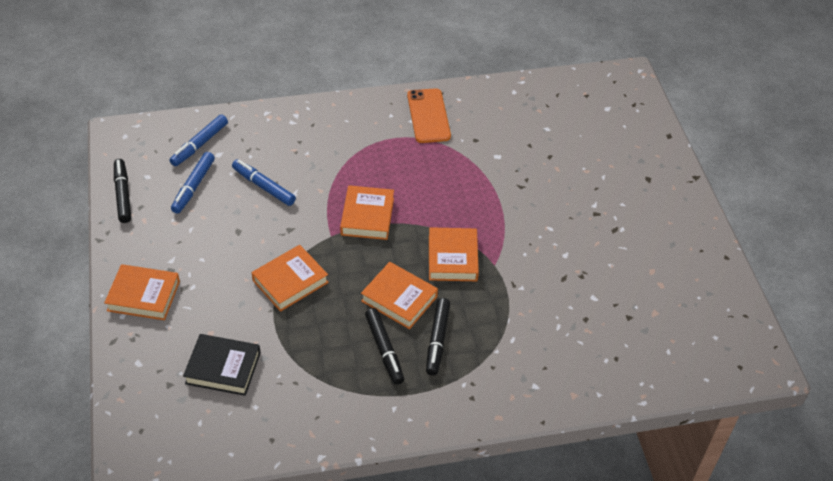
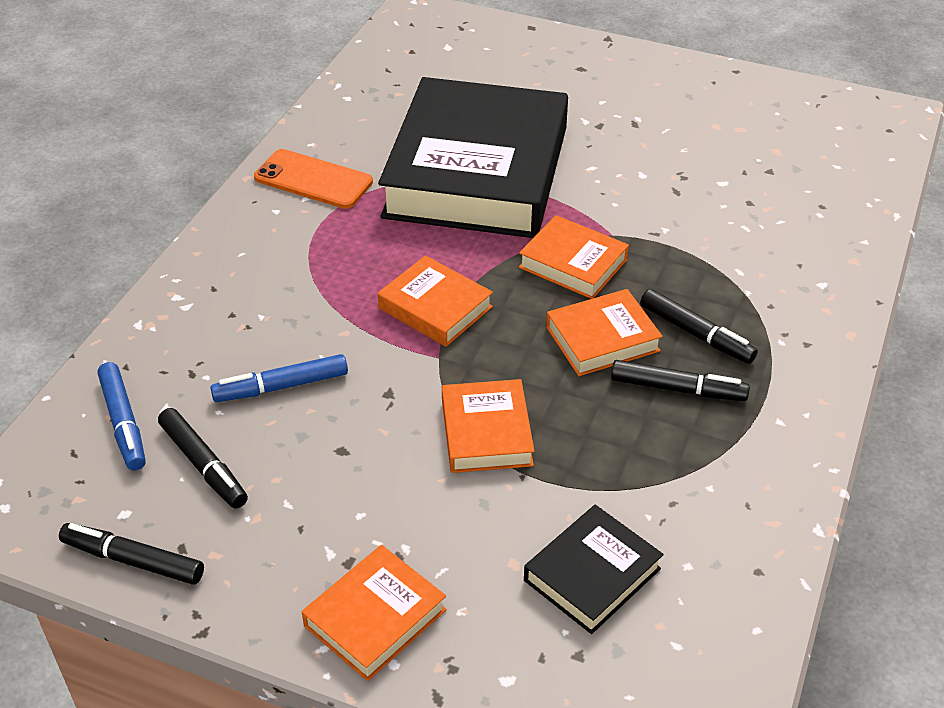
camera: 55 degrees left, 5 degrees down
blue marker [171,152,215,214] -> black marker [158,408,248,509]
none -> black book [378,77,568,238]

